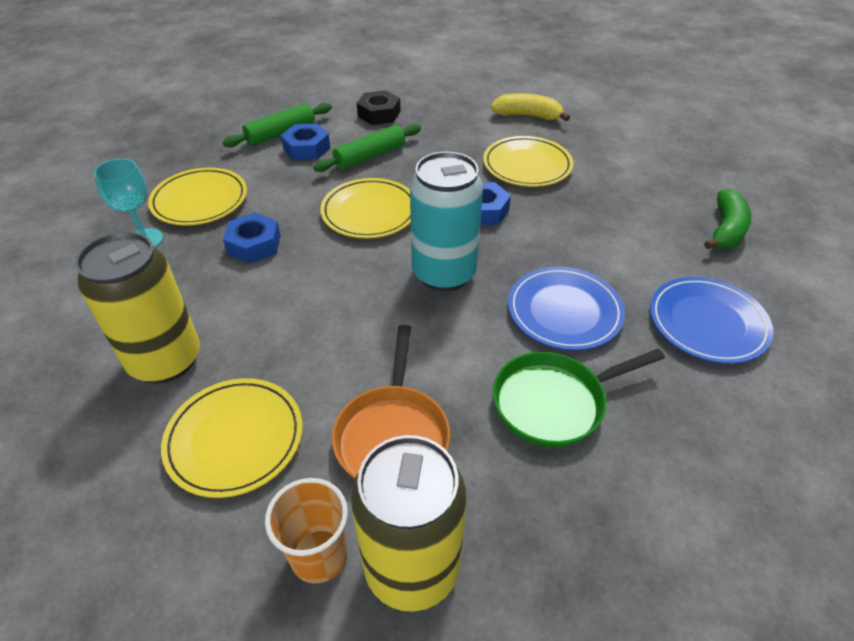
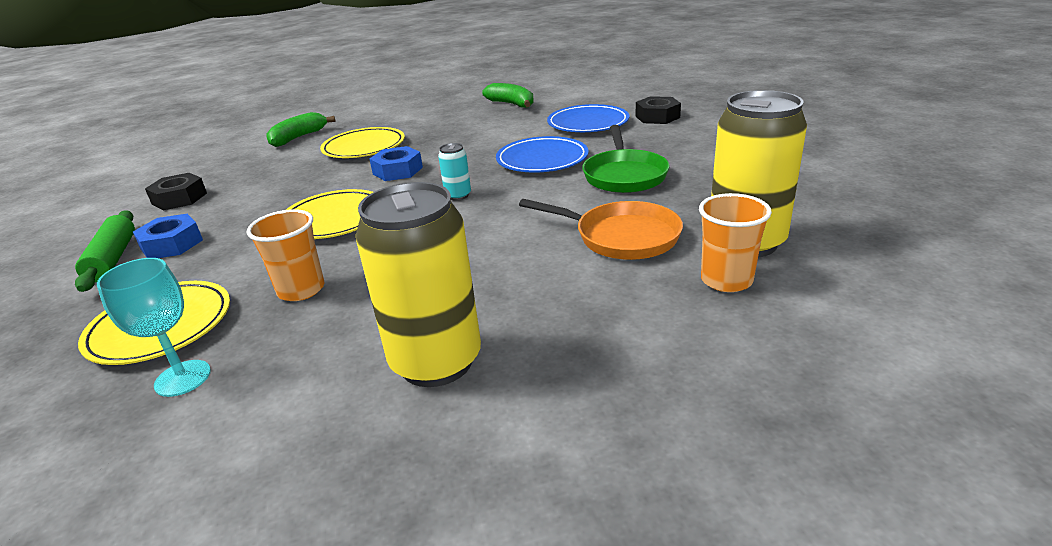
camera: 65 degrees left, 15 degrees down
yellow plate [161,378,303,498] -> none
blue nut [223,213,281,263] -> orange cup [247,209,324,301]
green rolling pin [313,124,421,172] -> none
turquoise can [410,151,483,292] -> turquoise can [438,143,471,201], size x0.44
yellow banana [491,93,570,121] -> green banana [266,112,336,147]
none -> black nut [635,96,681,124]

